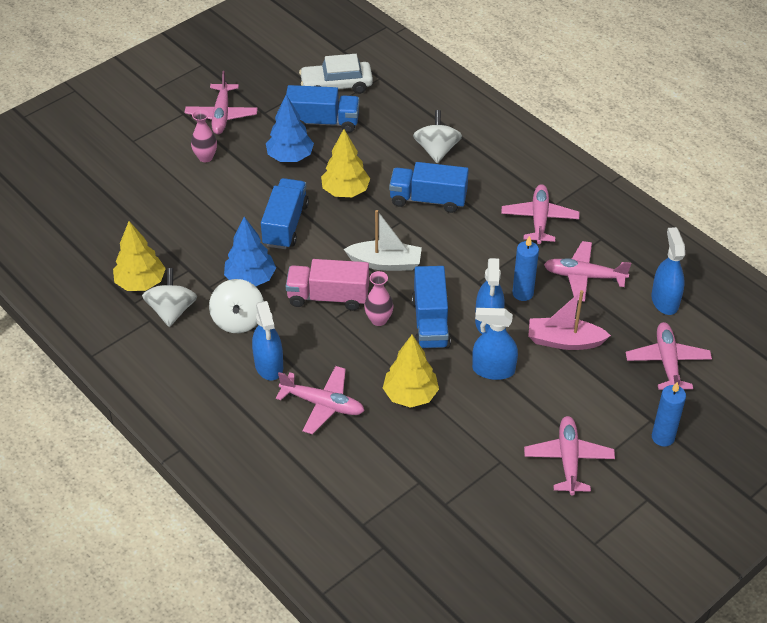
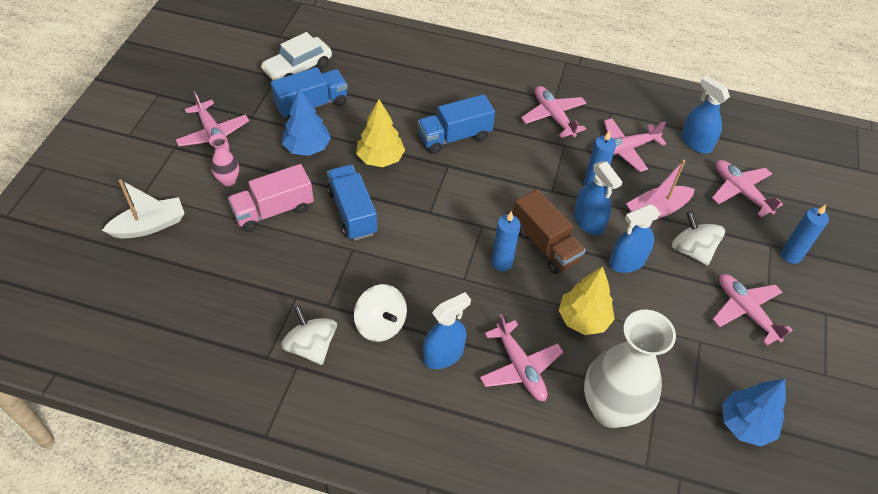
camera: 35 degrees left, 5 degrees up
yellow tree [113,221,166,291] -> none
blue tree [224,217,276,286] -> blue tree moved to [722,379,786,446]
blue spray bottle [252,301,283,381] -> blue spray bottle turned 75 degrees counterclockwise [423,292,471,369]
pink plane [276,366,365,434] -> pink plane turned 75 degrees clockwise [480,314,563,401]
pink truck [286,259,369,311] -> pink truck moved to [228,164,314,232]
white boat [344,210,422,271] -> white boat moved to [102,179,185,238]
pink vase [364,271,393,326] -> blue candle [491,211,521,271]
blue truck [412,266,451,348] -> brown truck [513,189,586,274]
white spinning top [413,110,462,163] -> white spinning top moved to [672,211,725,266]
none -> white vase [584,309,676,428]

